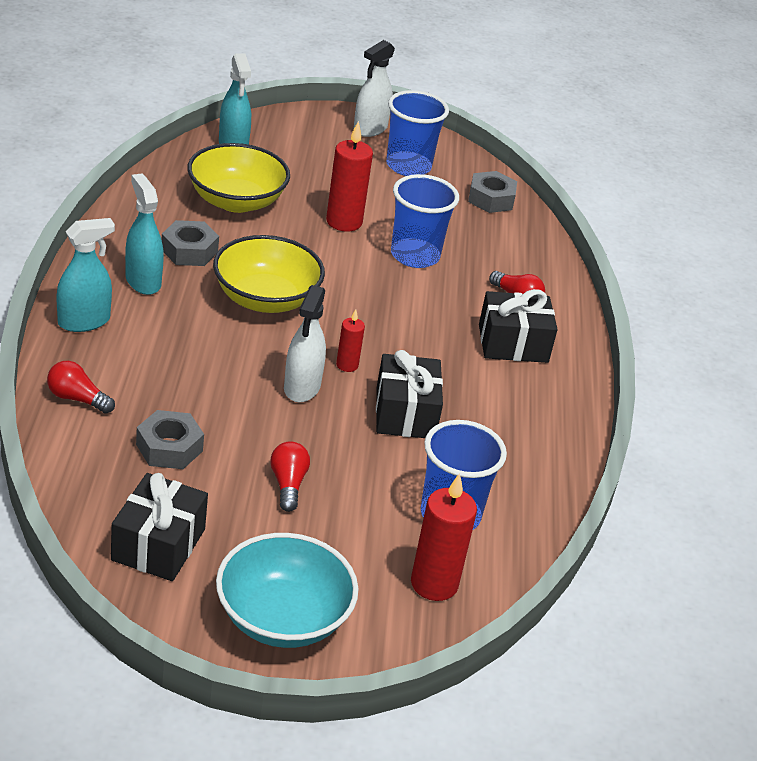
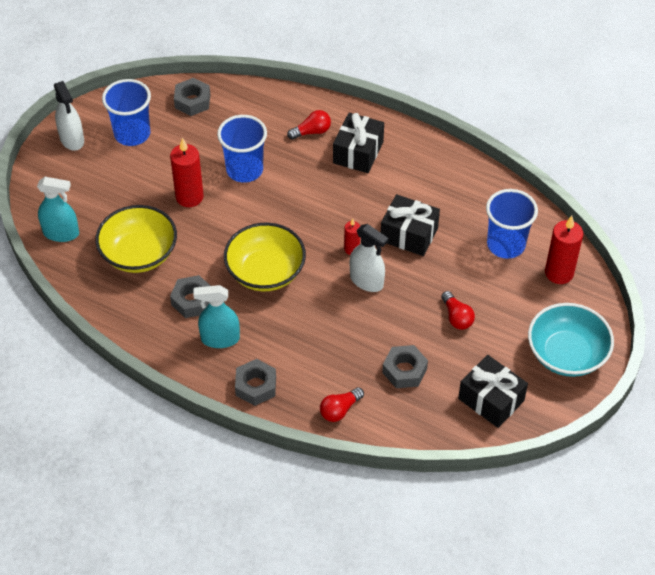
camera: 60 degrees left, 15 degrees up
turquoise spray bottle [57,218,115,332] -> grey nut [235,359,276,406]
red light bulb [270,441,310,512] -> red light bulb turned 135 degrees counterclockwise [441,291,475,330]

